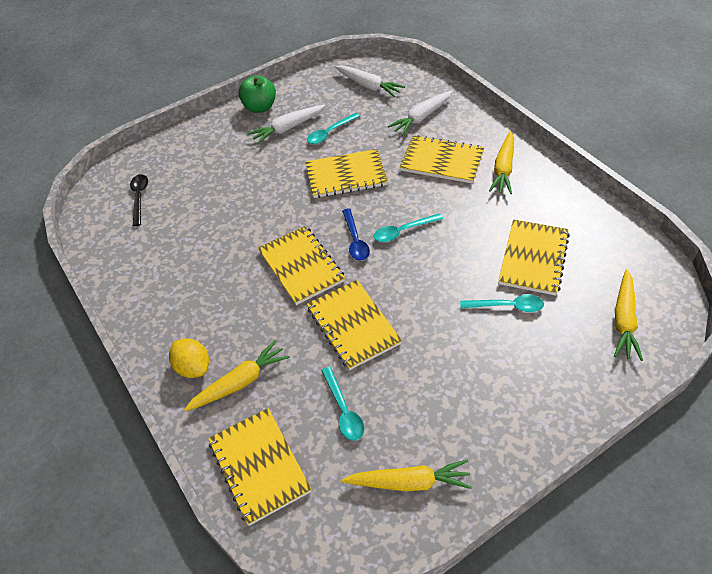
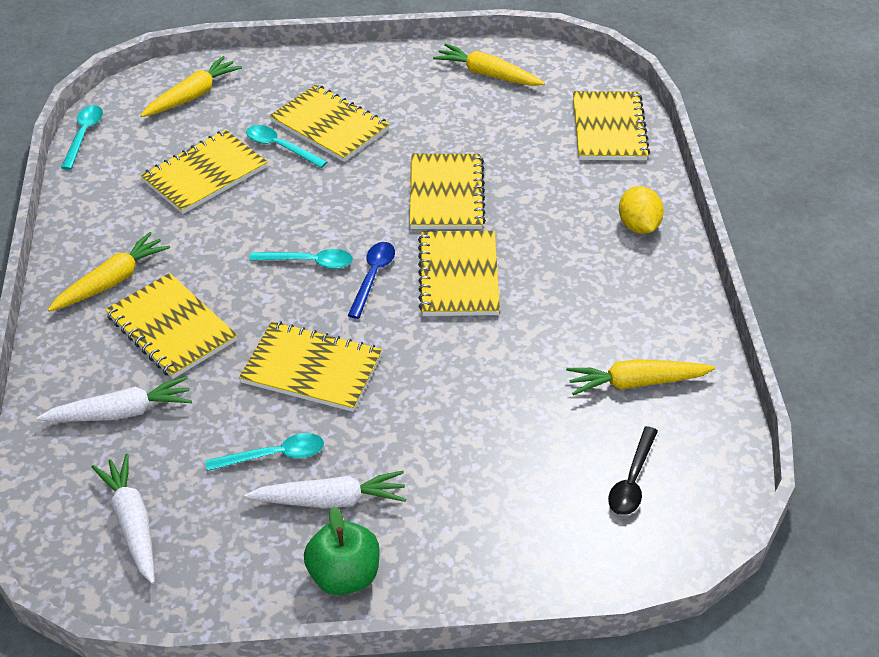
camera: 155 degrees left, 5 degrees down
yellow carrot [184,340,290,412] -> yellow carrot moved to [566,359,715,395]
turquoise spoon [321,367,364,441] -> turquoise spoon moved to [61,105,103,170]
none -> yellow notebook [270,84,390,162]

